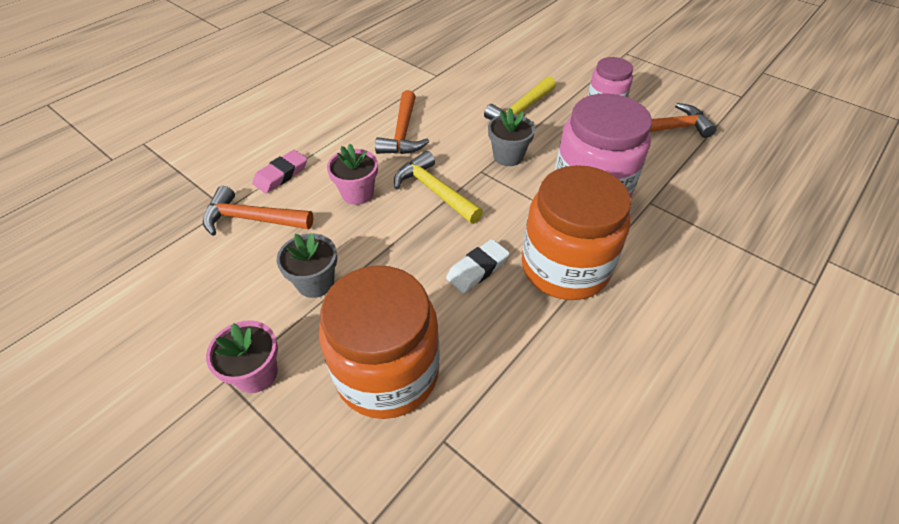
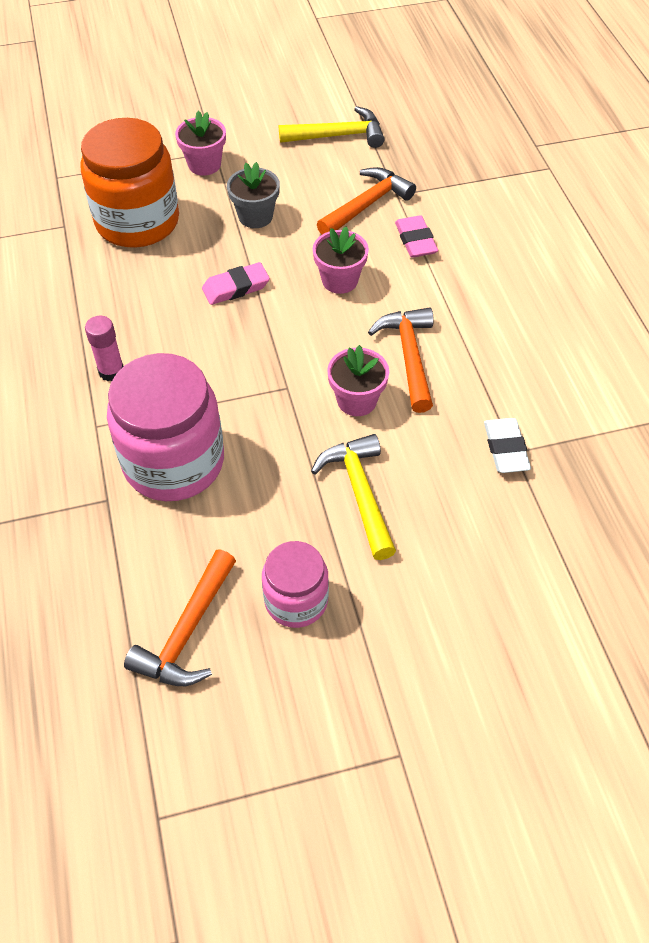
camera: 125 degrees right, 5 degrees up
orange hammer [375,90,429,154] -> orange hammer turned 45 degrees clockwise [368,308,434,413]
yellow hammer [394,151,483,224] -> yellow hammer moved to [279,106,385,148]
white eraser [446,239,510,293] -> white eraser moved to [484,418,531,473]
grey flower pot [488,108,535,166] -> none
orange jar [522,165,631,300] -> pink glue stick [85,316,124,381]
none -> pink eraser [202,262,270,305]
none -> pink flower pot [327,345,389,416]

